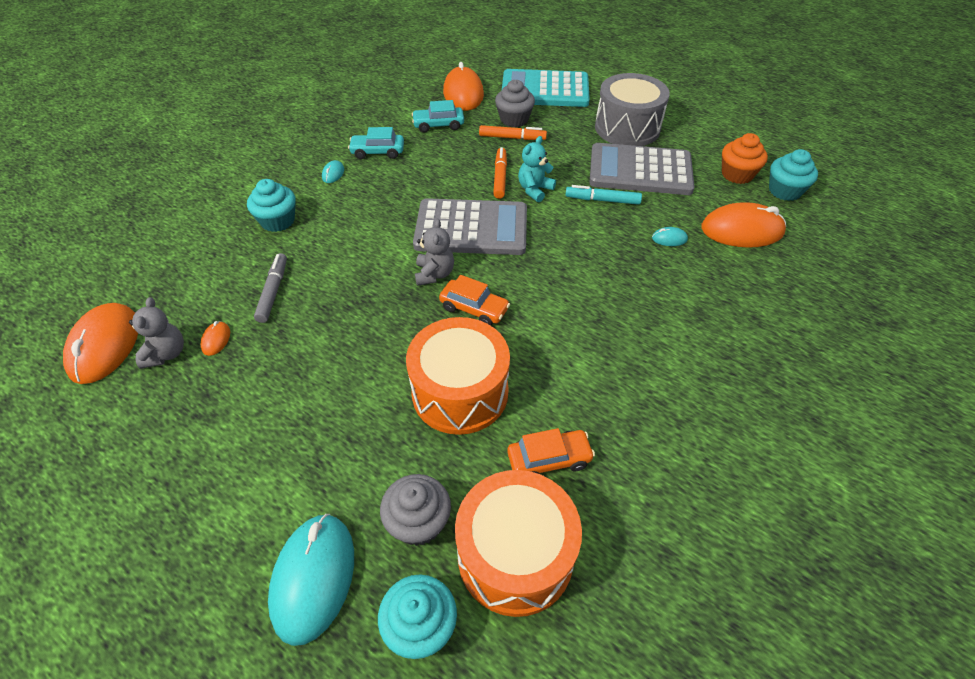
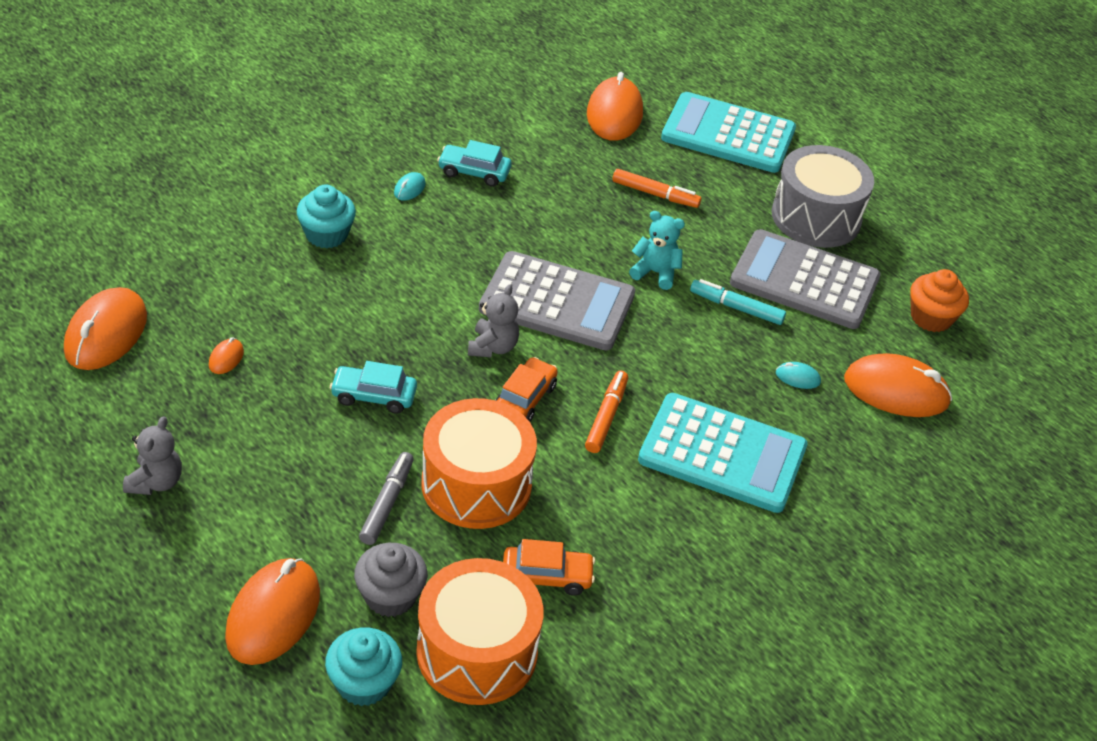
camera: 10 degrees right, 5 degrees down
grey teddy bear [129,297,184,369] -> grey teddy bear moved to [123,416,182,495]
grey marker [254,253,287,323] -> grey marker moved to [359,452,414,545]
turquoise mouse [268,514,354,646] -> orange mouse [225,558,320,665]
turquoise car [412,100,464,133] -> turquoise car moved to [330,361,417,414]
orange car [439,275,510,326] -> orange car turned 105 degrees counterclockwise [496,357,558,422]
orange marker [493,147,507,199] -> orange marker moved to [585,371,628,453]
grey cupcake [495,80,535,127] -> none
turquoise teddy bear [518,136,556,202] -> turquoise teddy bear turned 60 degrees clockwise [629,211,685,290]
turquoise cupcake [769,149,818,201] -> none
none -> turquoise calculator [638,393,808,513]

